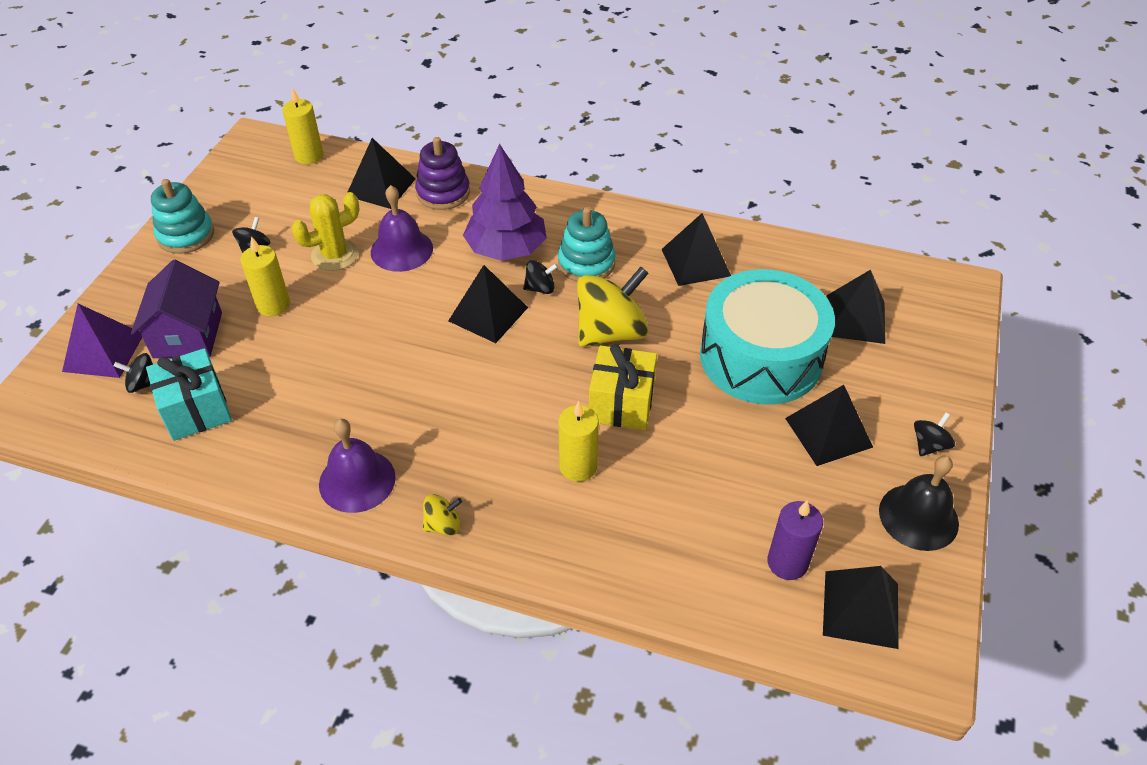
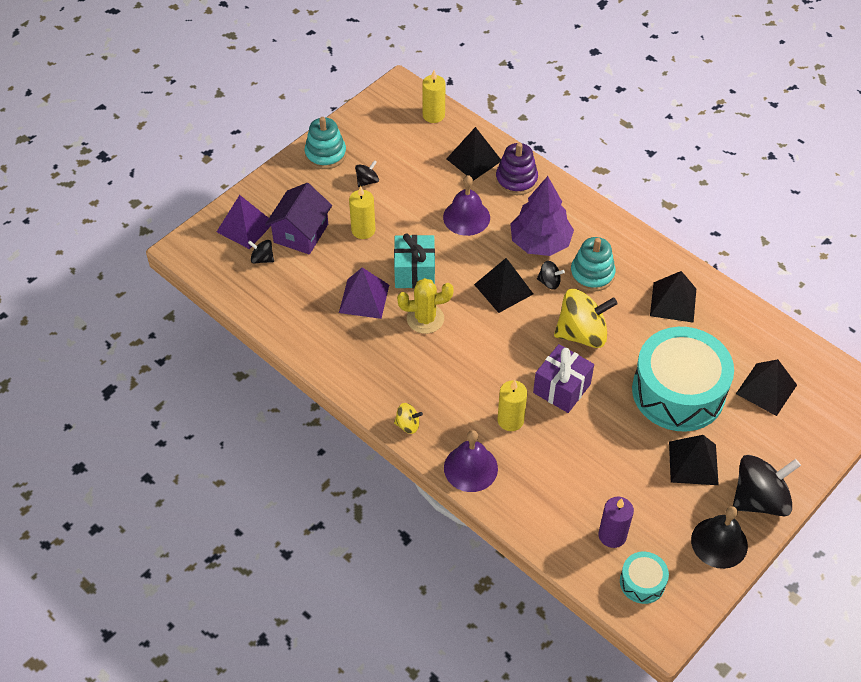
camera: 25 degrees right, 5 degrees up
turquoise gift [146,348,232,441] -> turquoise gift moved to [394,233,435,288]
yellow cactus [291,192,360,271] -> yellow cactus moved to [397,278,453,334]
purple bell [319,419,396,513] -> purple bell moved to [444,430,498,492]
yellow gift [589,344,657,430] -> purple gift [533,344,594,413]
black pyramid [823,566,899,649] -> turquoise drum [620,552,669,604]
black spinning top [914,412,955,456] -> black spinning top [733,455,801,516], size x2.16
none -> purple pyramid [339,268,389,319]

